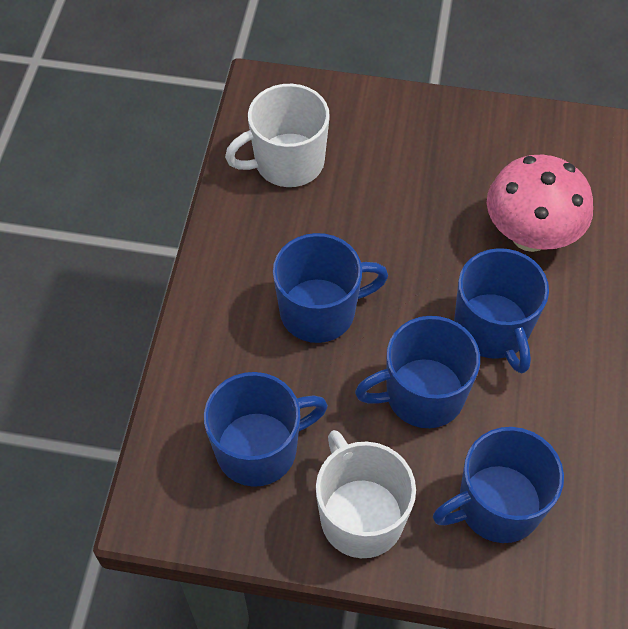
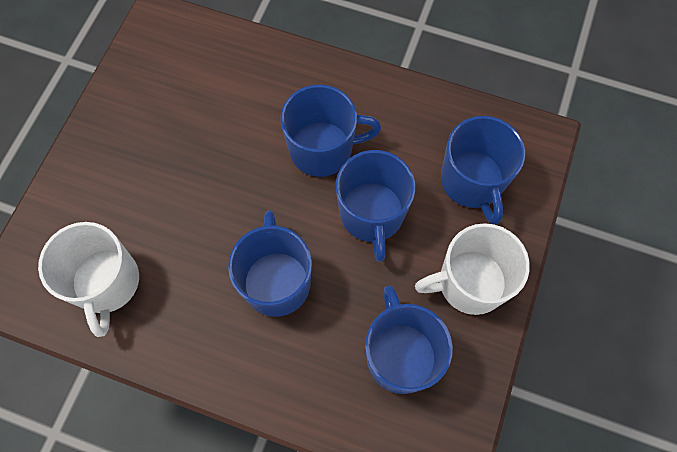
camera: 80 degrees left, 10 degrees up
pink mushroom [487,155,593,252] -> none

